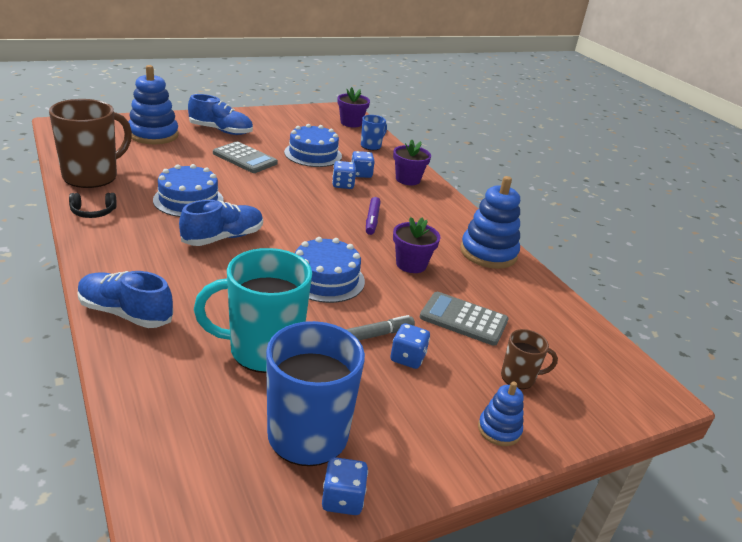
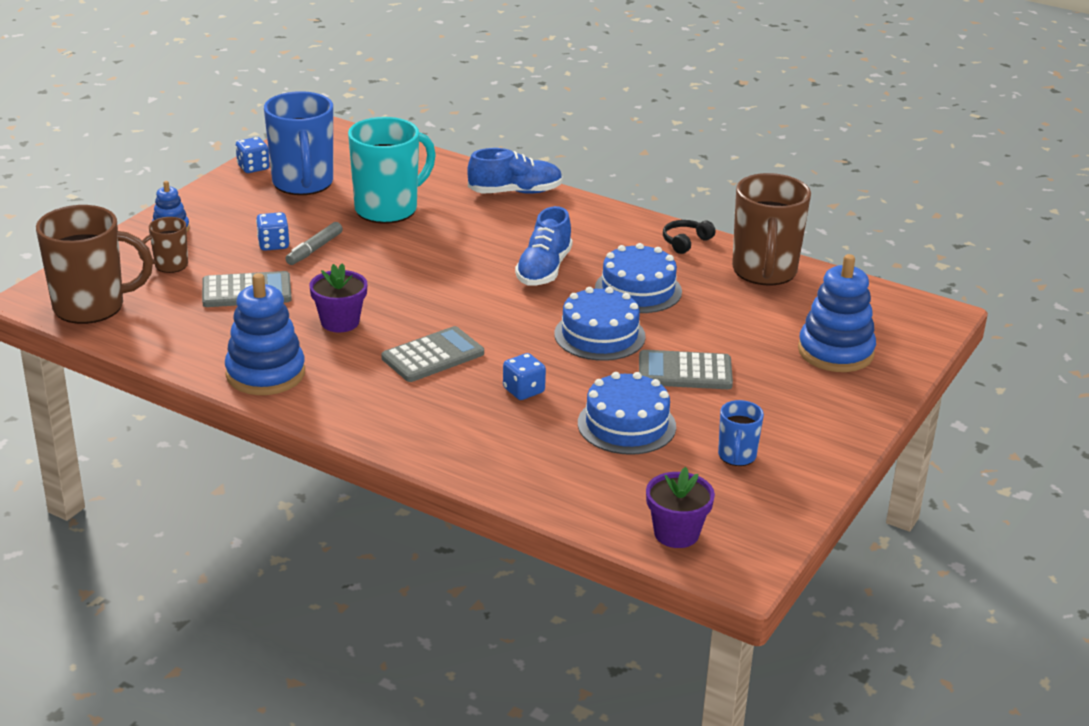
camera: 150 degrees right, 0 degrees up
blue shoe [188,94,253,135] -> none
blue cake [295,237,365,303] -> blue cake moved to [554,287,646,361]
blue dice [351,151,375,178] -> none
blue mug [361,115,387,150] -> blue mug moved to [718,400,764,466]
purple marker [366,197,381,235] -> grey calculator [381,326,484,382]
purple flower pot [393,140,431,185] -> none
none -> brown mug [36,205,153,324]

